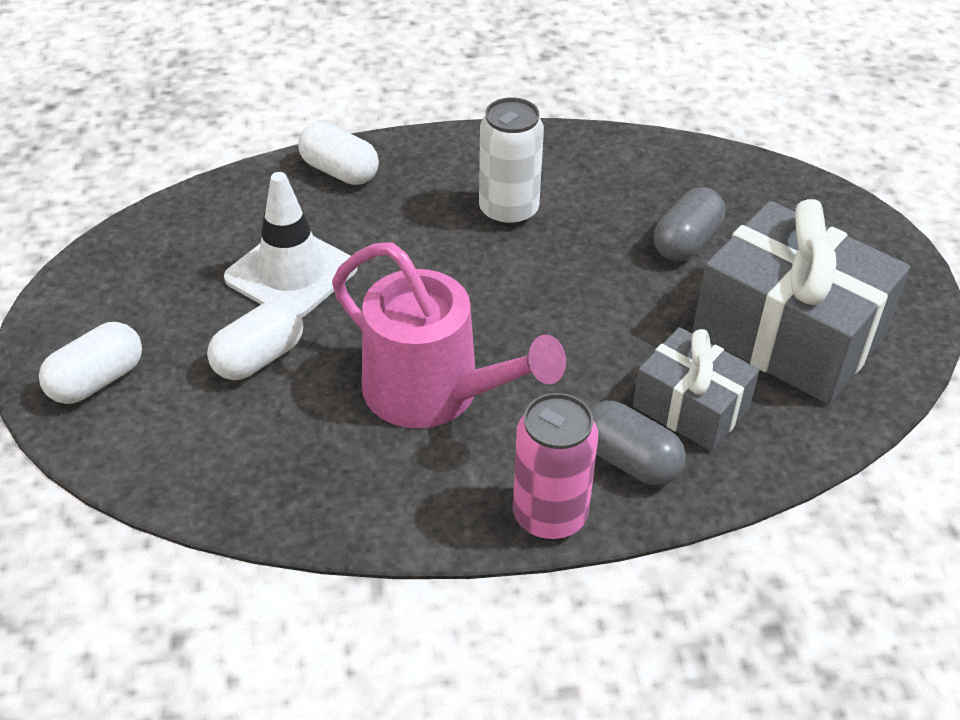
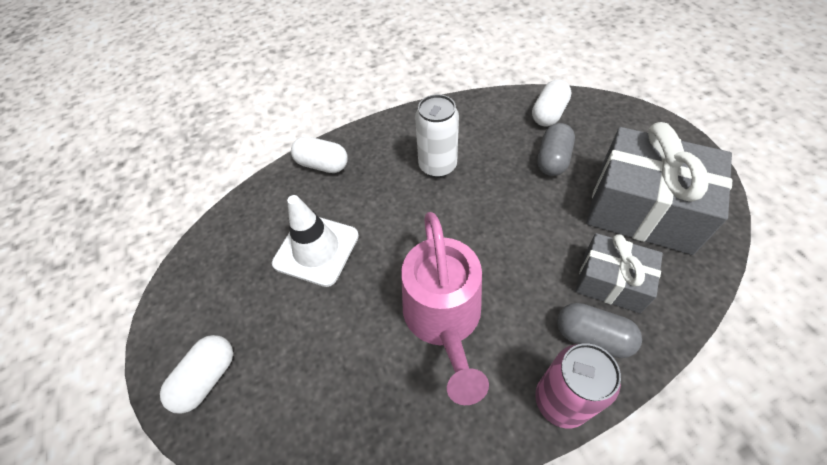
camera: 10 degrees left, 10 degrees up
white capsule [207,300,303,380] -> white capsule moved to [532,79,571,127]
pink watering can [332,242,566,429] -> pink watering can turned 60 degrees clockwise [401,212,489,405]

